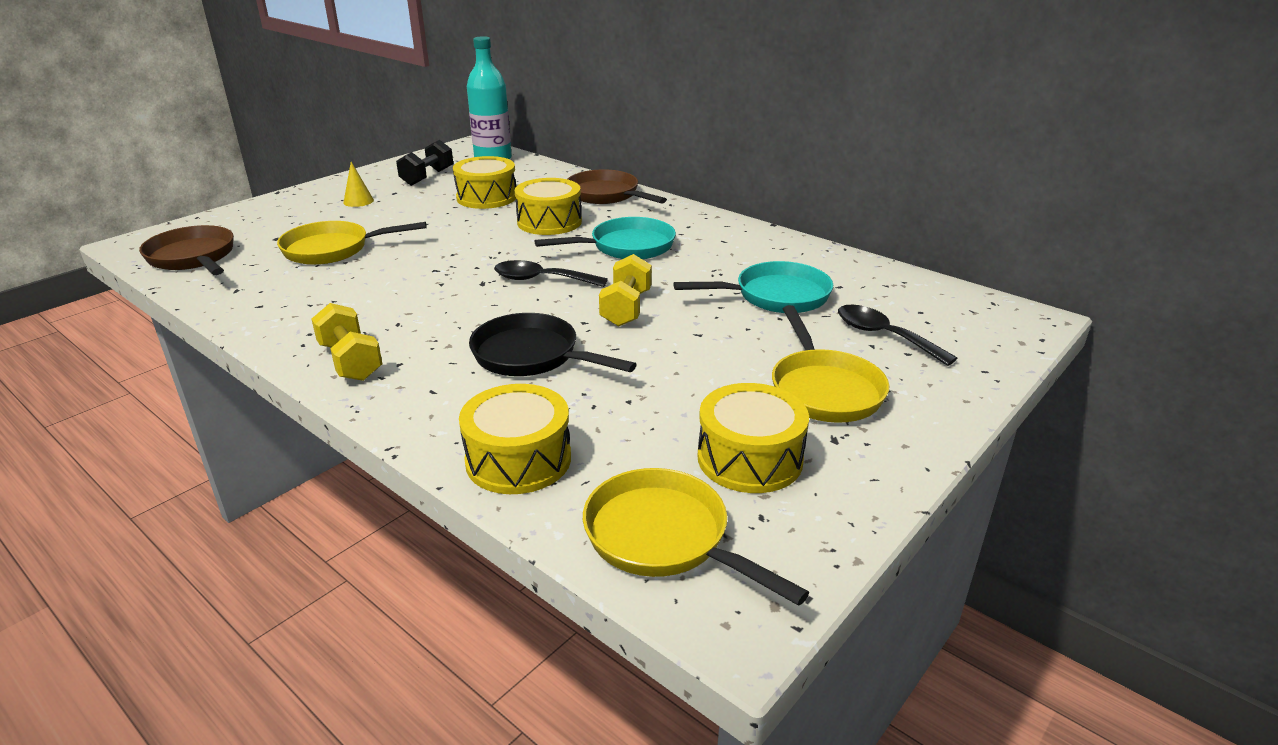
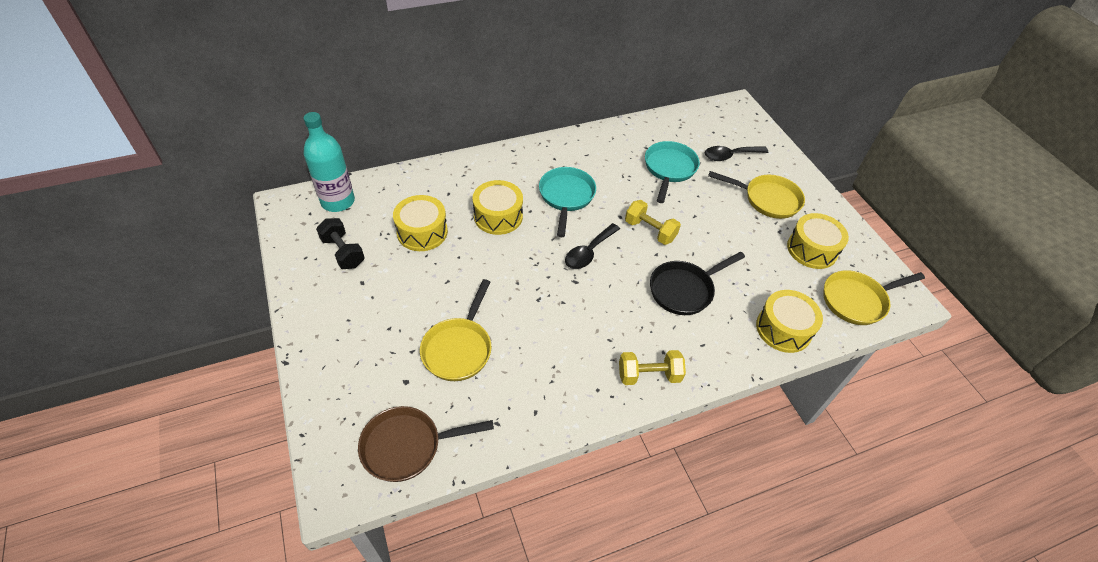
camera: 65 degrees left, 20 degrees up
yellow cone [343,162,374,207] -> none
brown pan [568,169,667,204] -> none

